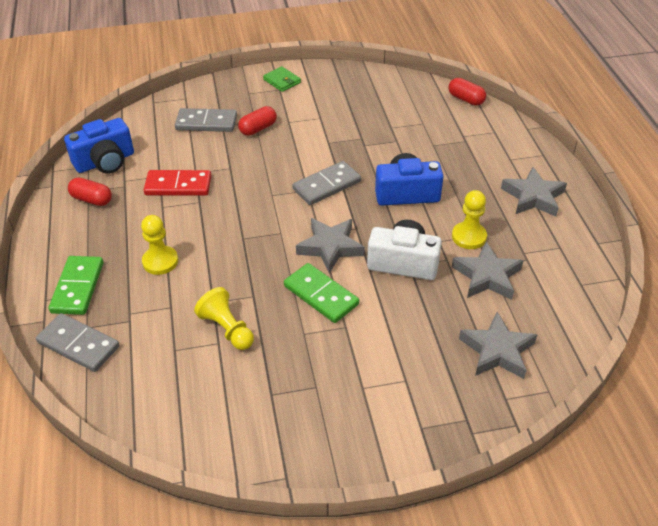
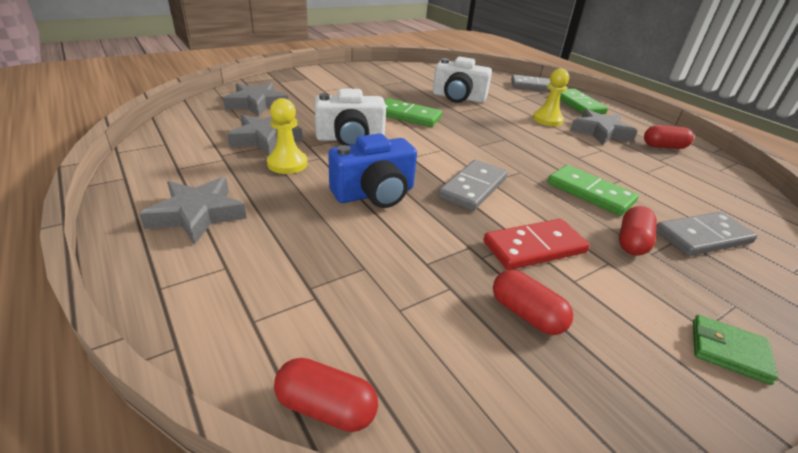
camera: 155 degrees right, 10 degrees down
blue camera [64,118,134,174] -> none
red domino [144,170,212,196] -> red domino moved to [483,219,590,270]
yellow pawn [194,287,254,350] -> white camera [433,57,492,103]
grey star [296,218,365,273] -> grey star moved to [570,109,638,145]
none -> red capsule [493,270,573,335]
none -> green domino [548,165,639,216]

